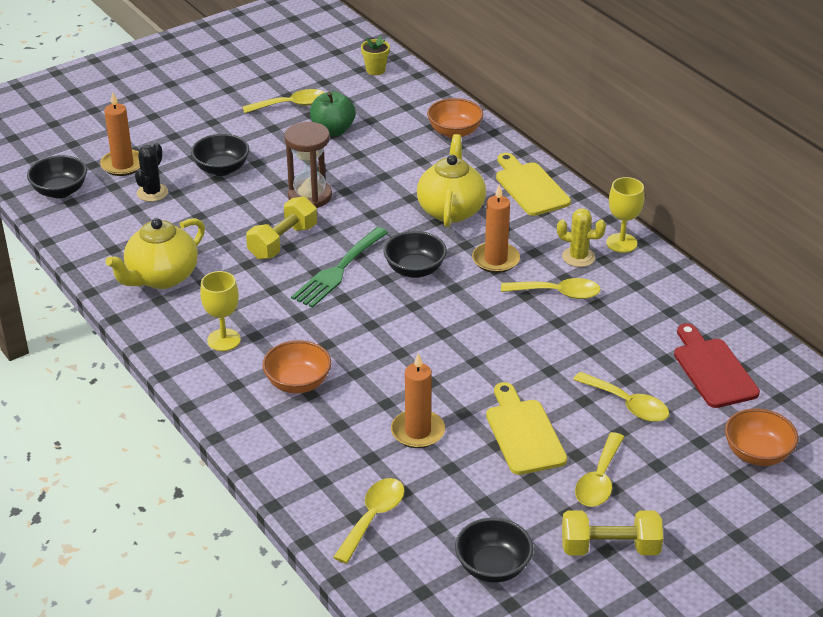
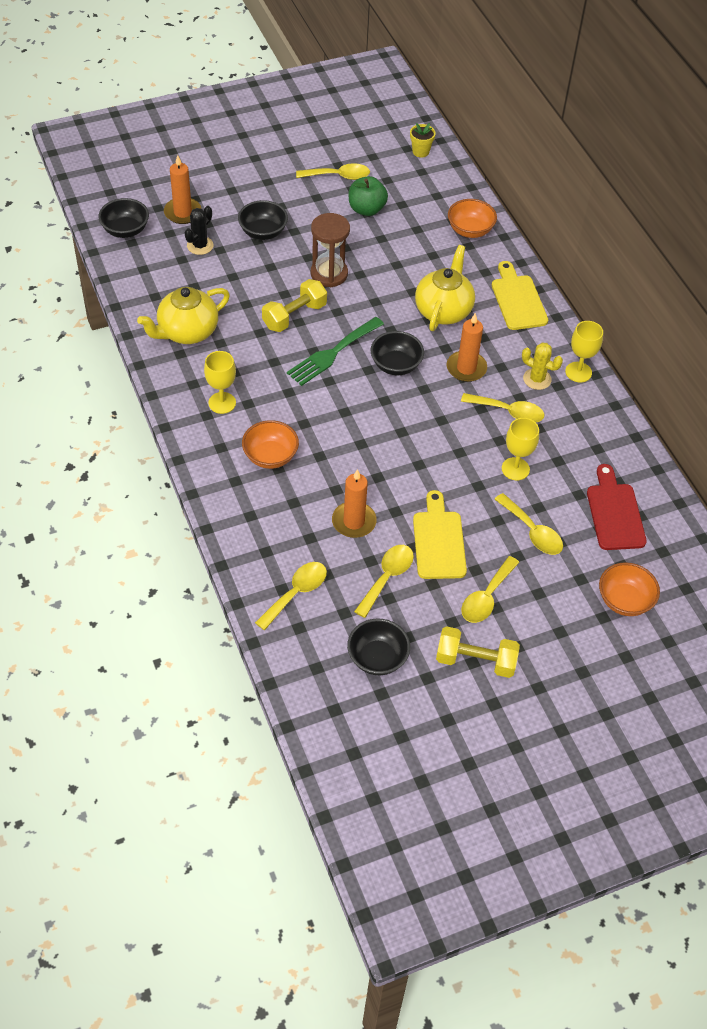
camera: 10 degrees right, 15 degrees up
none -> yellow spoon [354,545,414,618]
none -> yellow goblet [502,418,539,480]

